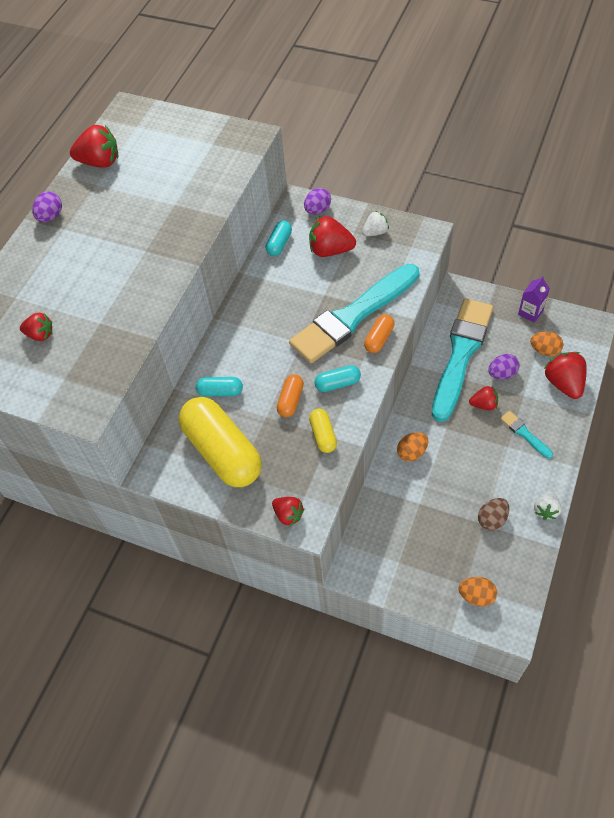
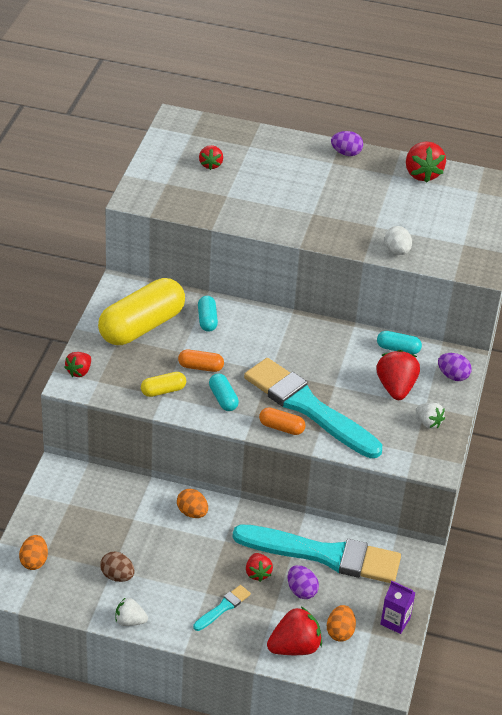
camera: 75 degrees right, 15 degrees down
none -> white egg [385,226,412,255]

